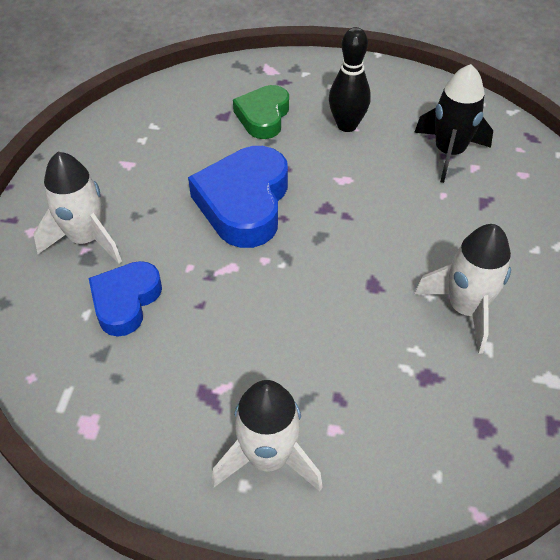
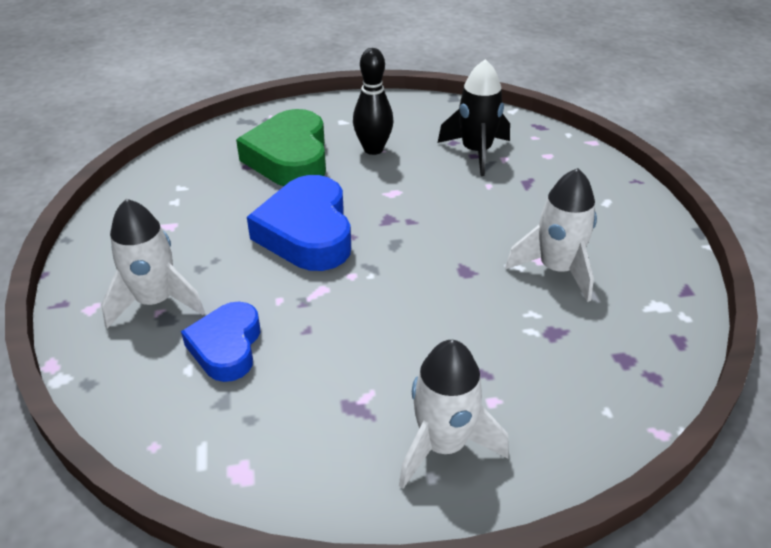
camera: 20 degrees left, 10 degrees down
green heart [233,85,289,139] -> green heart [236,109,326,186], size x1.58

